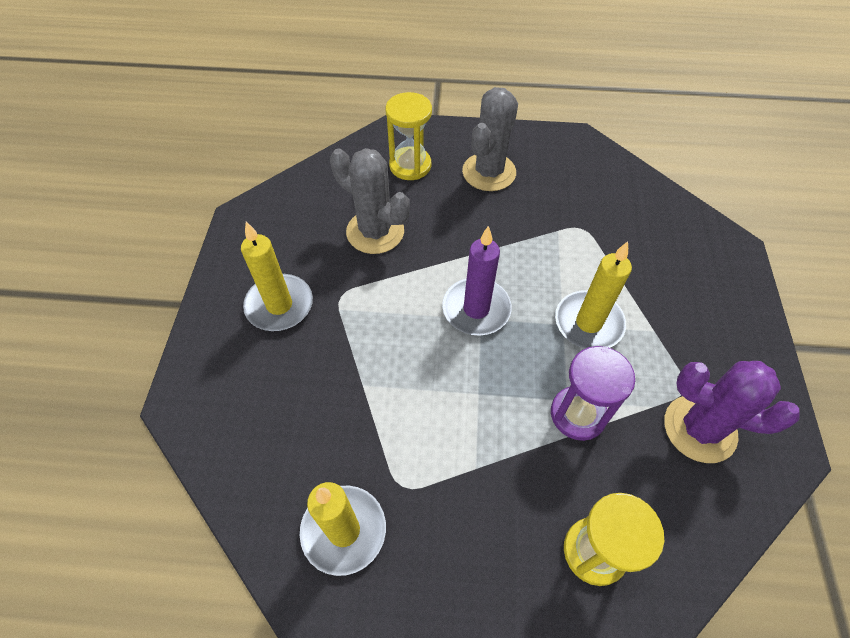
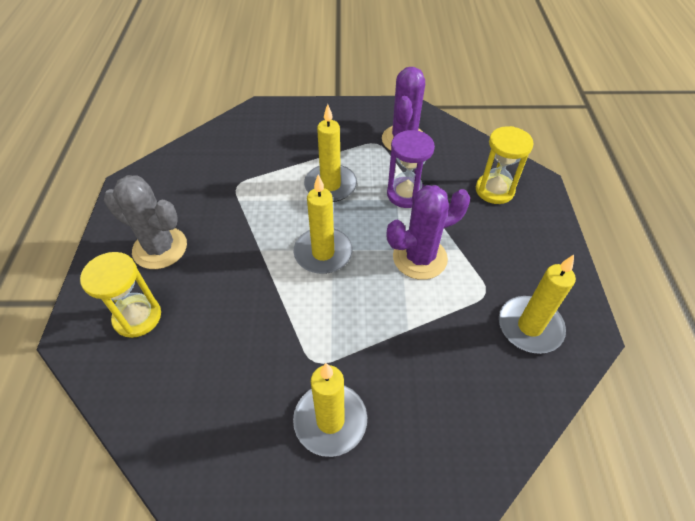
camera: 95 degrees left, 5 degrees down
grey cactus [330,148,410,254] -> none
purple candle [442,226,512,335] -> yellow candle [294,175,352,274]
none -> purple cactus [387,185,470,280]

